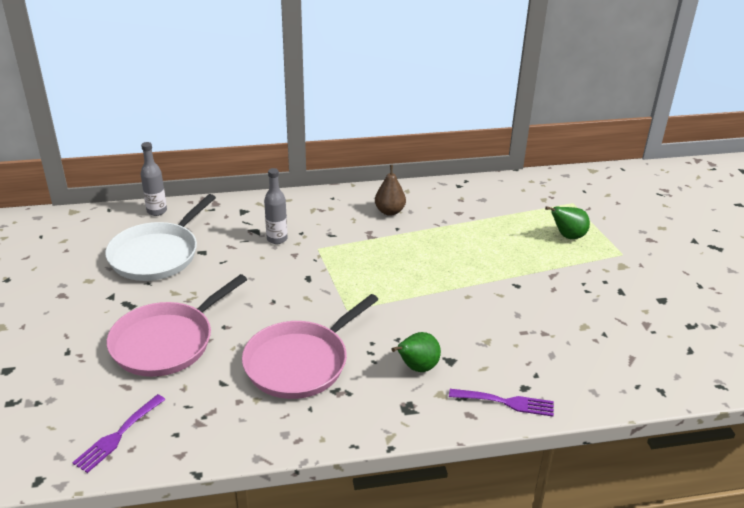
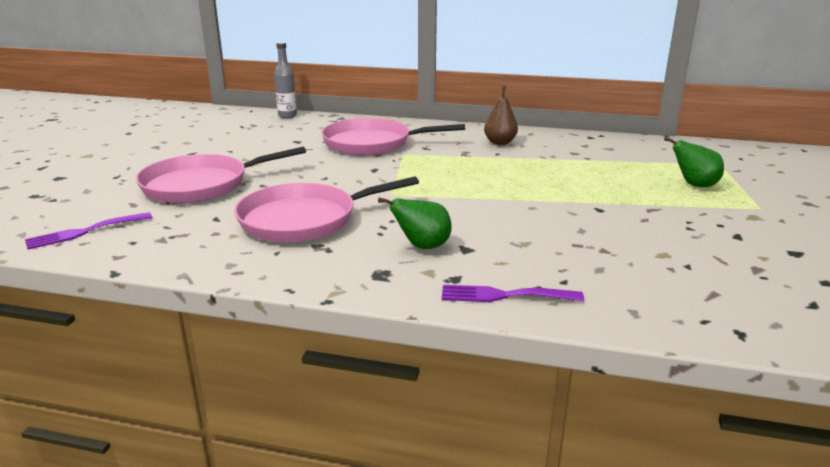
camera: 25 degrees right, 10 degrees down
white pan [105,194,216,281] -> none
grey bottle [264,168,288,244] -> pink pan [321,118,465,155]
purple fork [449,389,554,417] -> purple fork turned 150 degrees clockwise [442,285,584,302]

